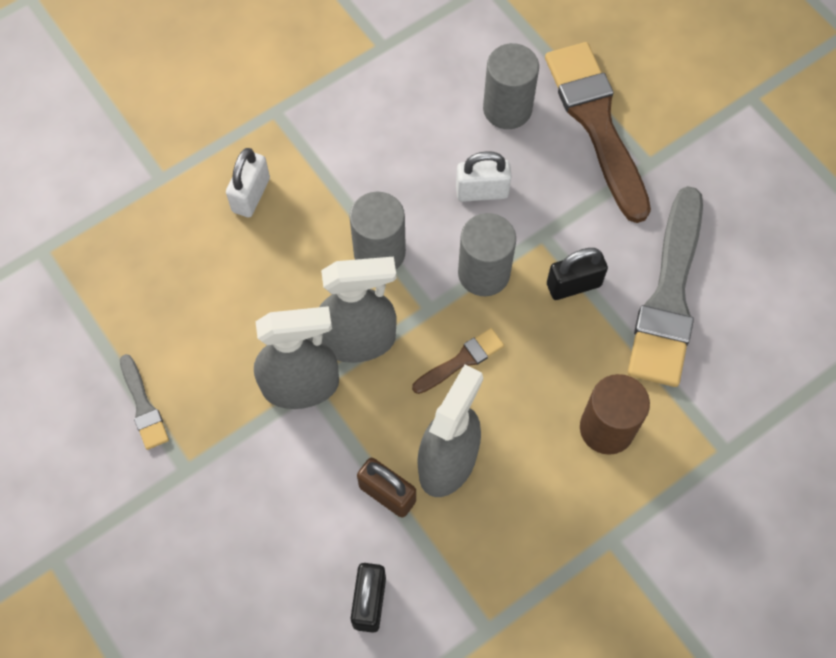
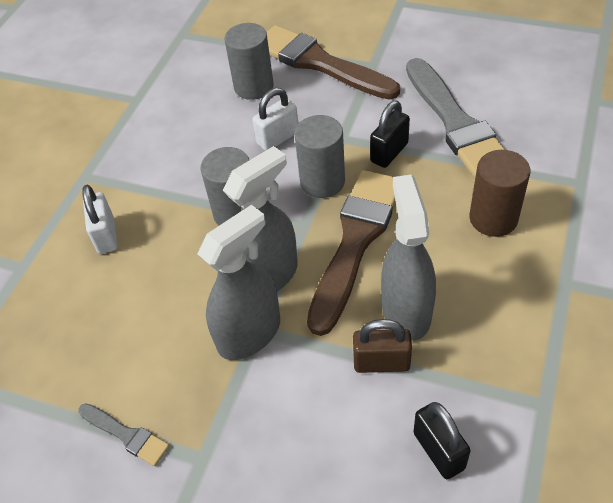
camera: 30 degrees left, 15 degrees down
brown brush [412,328,504,394] -> brown brush [307,170,396,336], size x2.19

